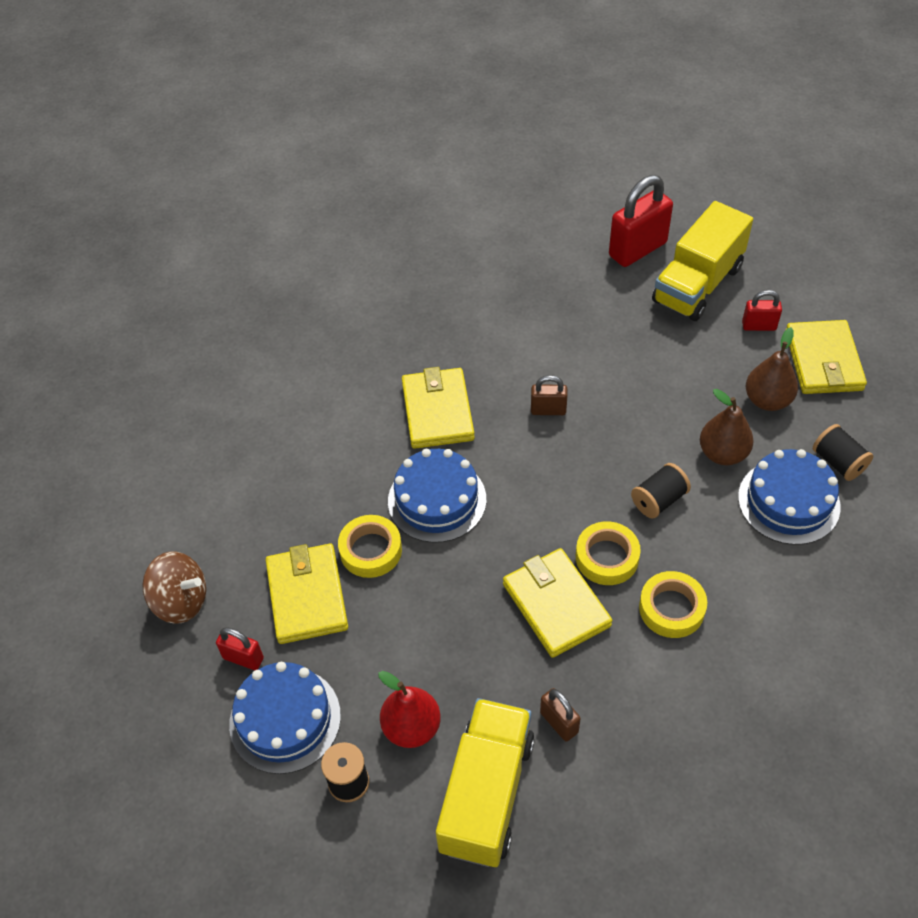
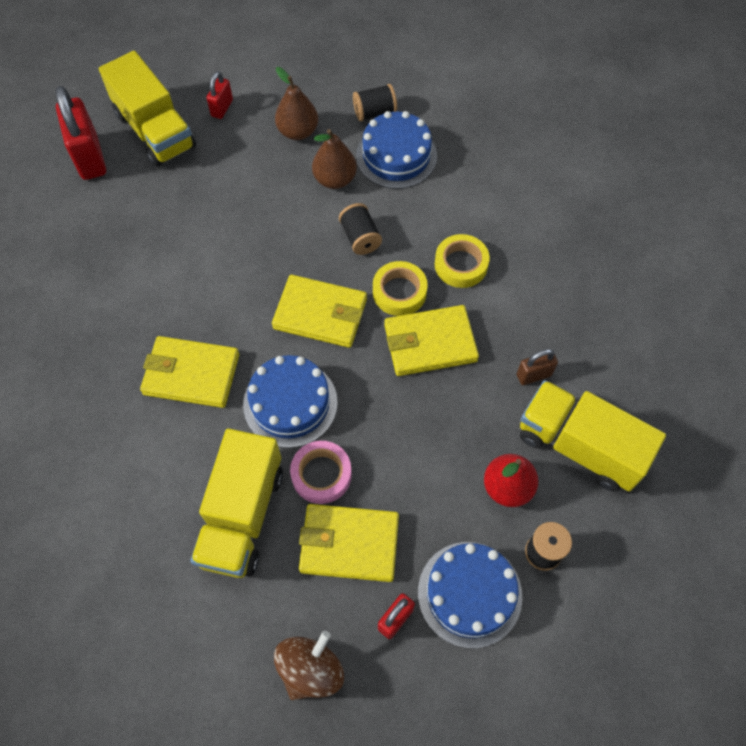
camera: 75 degrees left, 10 degrees up
yellow tape [338,515,402,578] -> pink tape [290,441,352,504]
brown padlock [531,375,567,415] -> none
yellow wallet [786,320,867,394] -> yellow wallet moved to [272,275,367,348]
none -> yellow truck [190,429,283,578]

